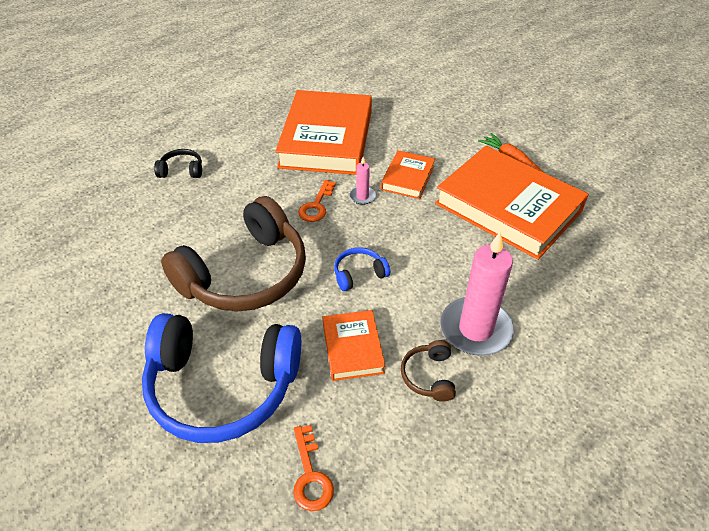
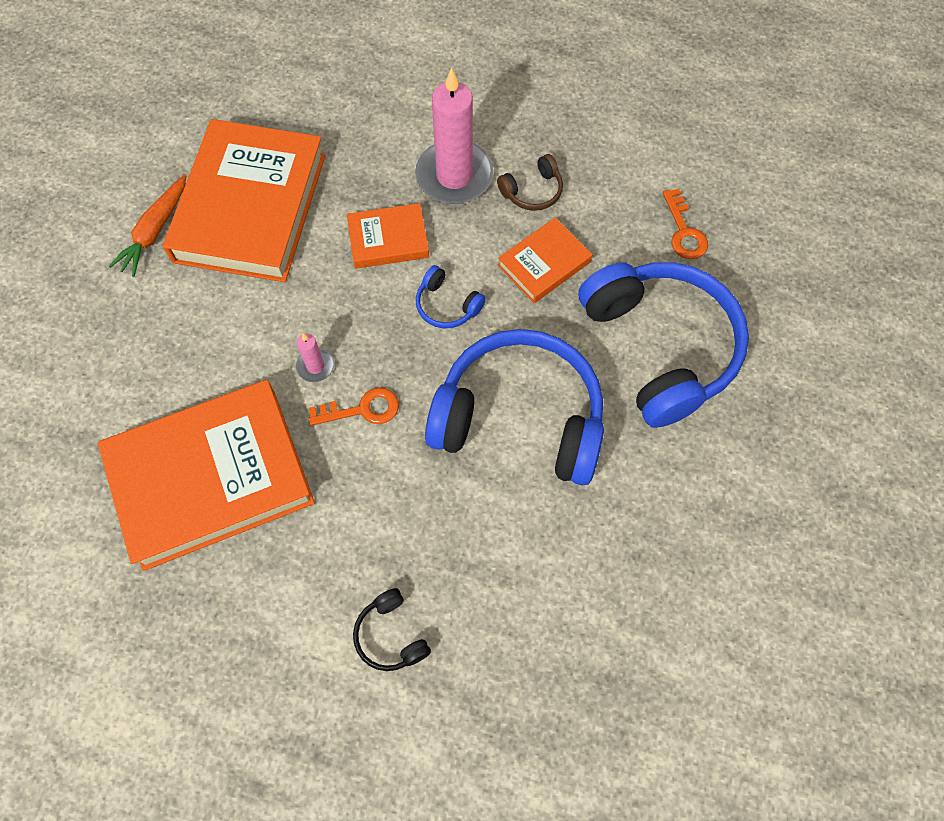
camera: 120 degrees left, 20 degrees up
brown headphones [161,196,306,311] -> blue headphones [425,329,604,486]
orange key [293,425,334,511] -> orange key turned 120 degrees clockwise [663,189,708,259]
orange book [381,150,435,199] -> orange book moved to [347,203,429,269]

